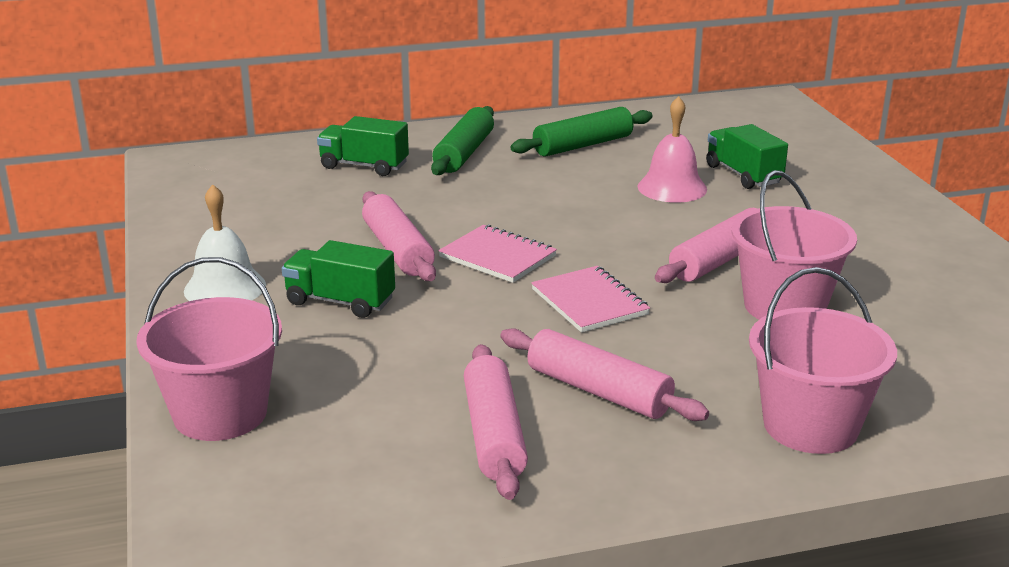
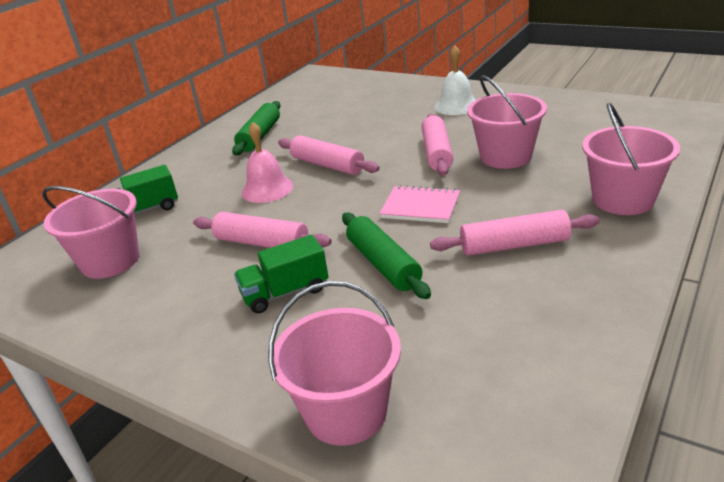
camera: 40 degrees left, 5 degrees up
white bell [184,184,266,301] -> white bell moved to [435,46,475,115]
green rolling pin [431,106,494,175] -> green rolling pin moved to [342,213,431,299]
pink notebook [438,224,557,283] -> none
pink rolling pin [464,344,528,500] -> pink rolling pin moved to [278,135,380,175]
pink bell [638,96,707,203] -> pink bell moved to [242,122,293,203]
green truck [706,124,788,189] -> none
none -> pink bucket [42,186,139,279]

